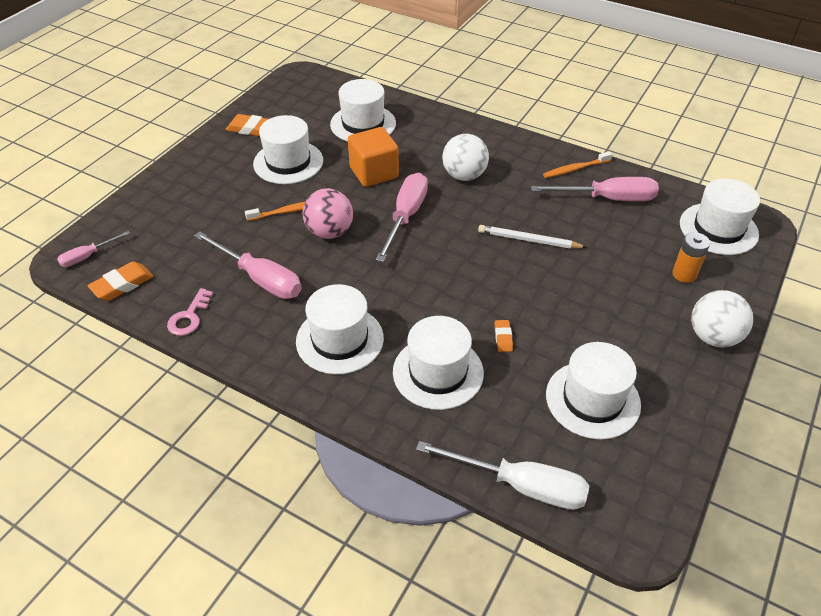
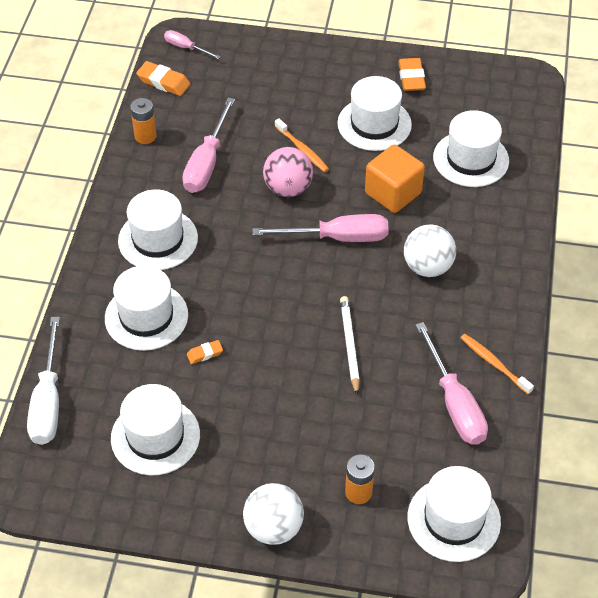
camera: 70 degrees right, 5 degrees up
pink key [167,288,214,336] -> orange battery [130,98,157,144]

